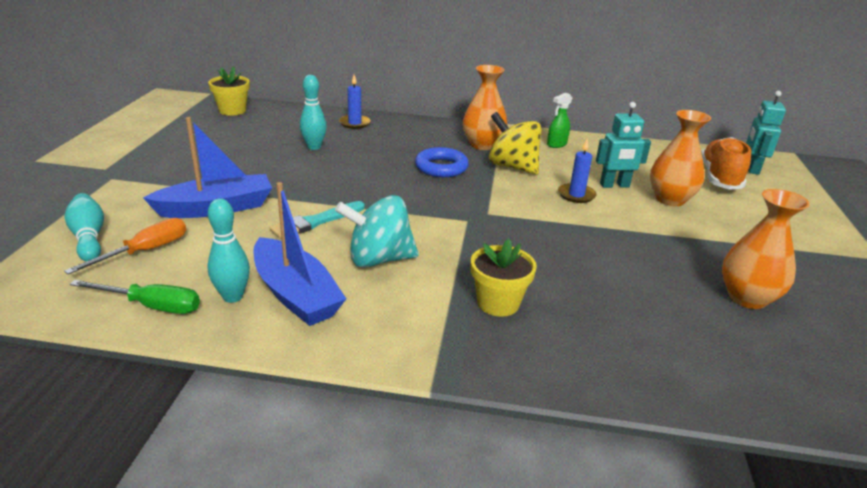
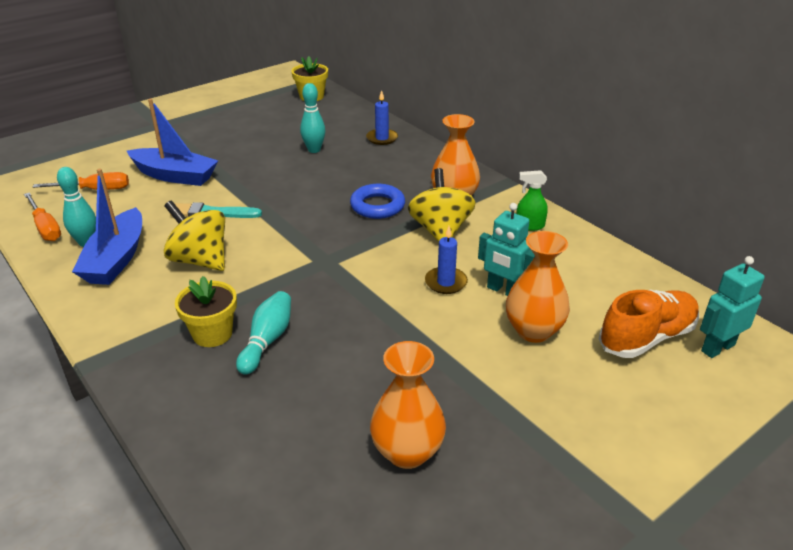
camera: 45 degrees right, 5 degrees up
turquoise bowling pin [65,193,104,262] -> turquoise bowling pin moved to [236,291,291,375]
green screwdriver [70,280,200,314] -> orange screwdriver [24,192,61,241]
turquoise spinning top [335,195,419,268] -> yellow spinning top [164,200,225,271]

